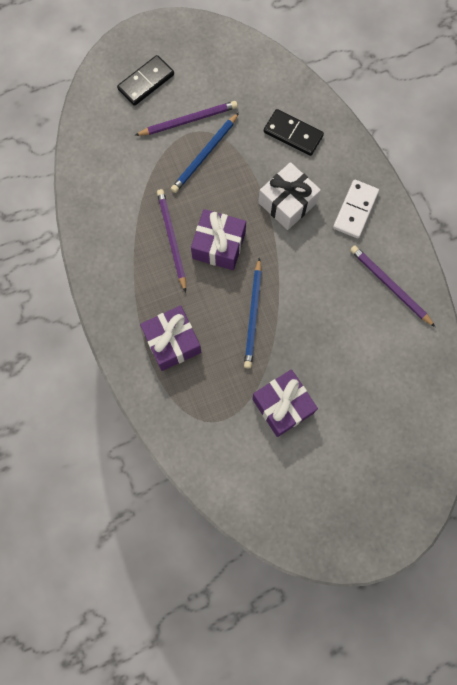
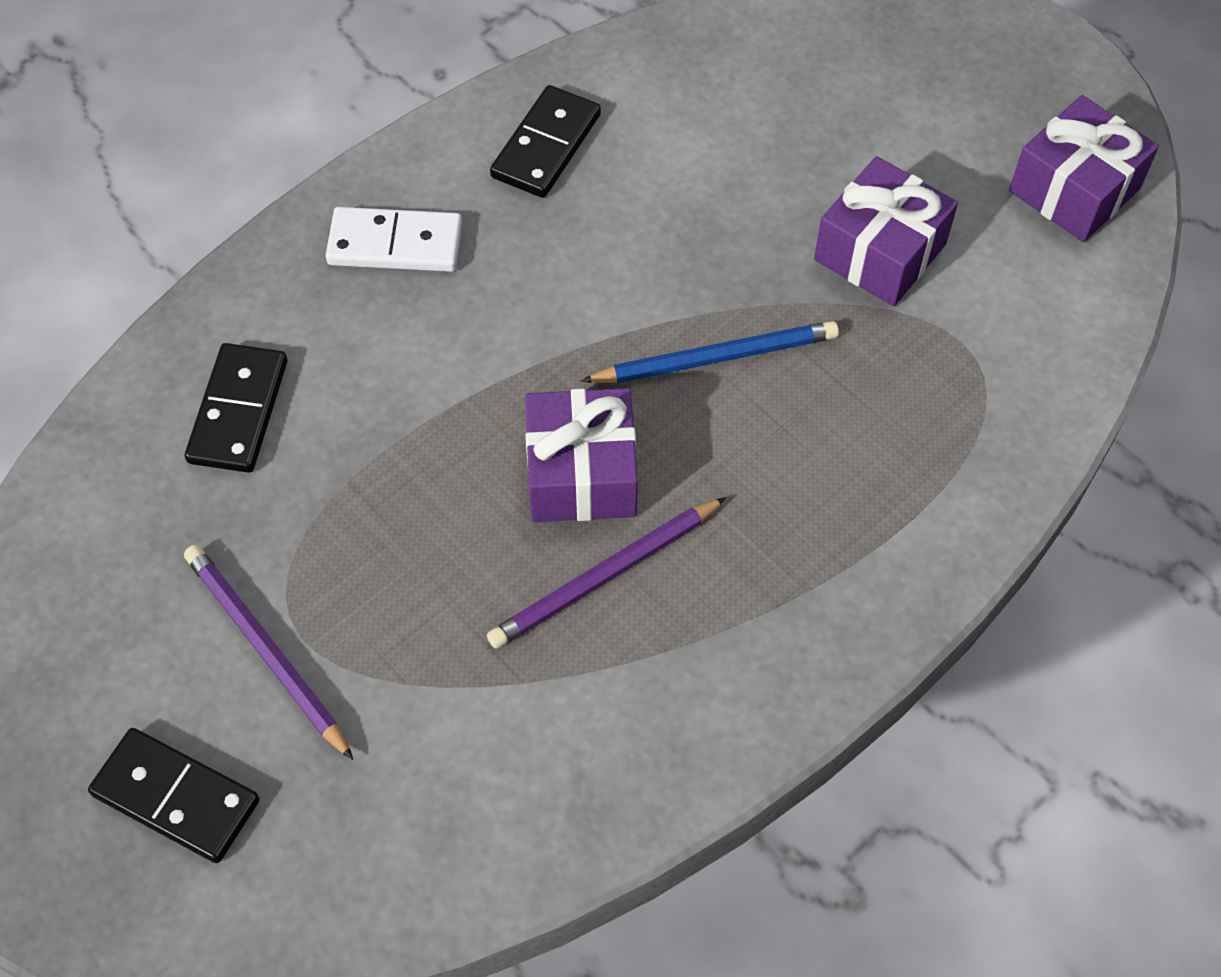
camera: 110 degrees left, 15 degrees down
purple gift [140,306,201,371] -> purple gift moved to [1009,95,1159,242]
blue pencil [171,112,239,193] -> none
white gift [258,162,321,230] -> none
purple pencil [350,245,435,327] -> black domino [490,85,601,198]

